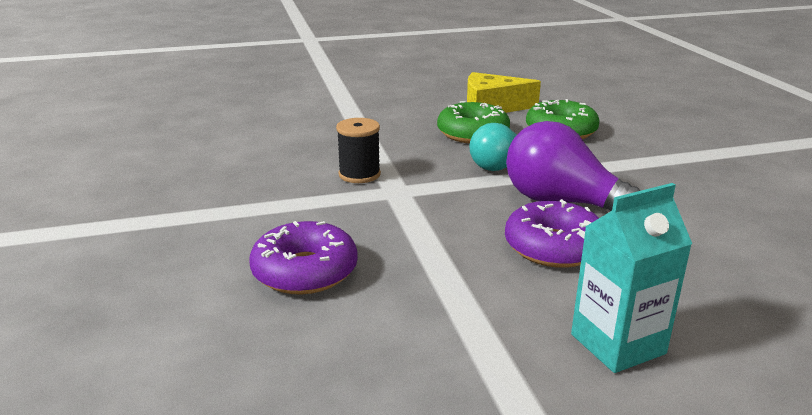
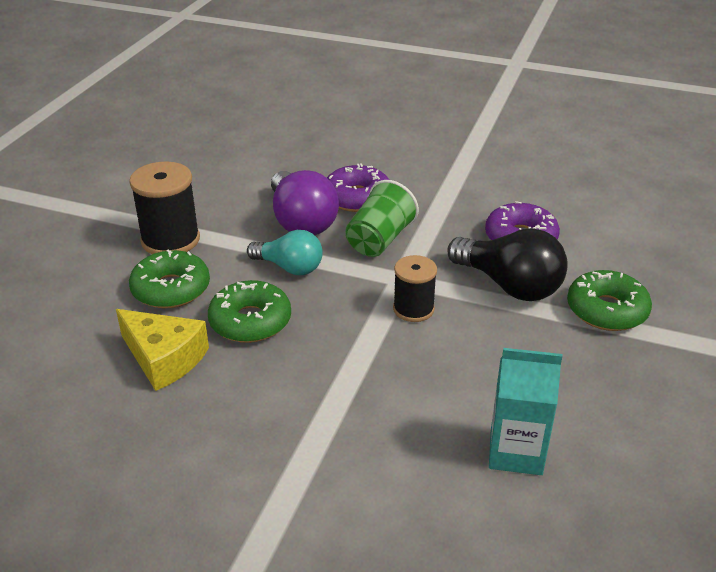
camera: 145 degrees left, 10 degrees up
turquoise carton [571,183,692,373] -> turquoise carton moved to [489,348,562,475]
none -> black spool [129,161,200,254]
none -> green cup [345,180,419,257]
none -> black light bulb [447,228,568,301]
none -> green donut [567,270,652,331]

